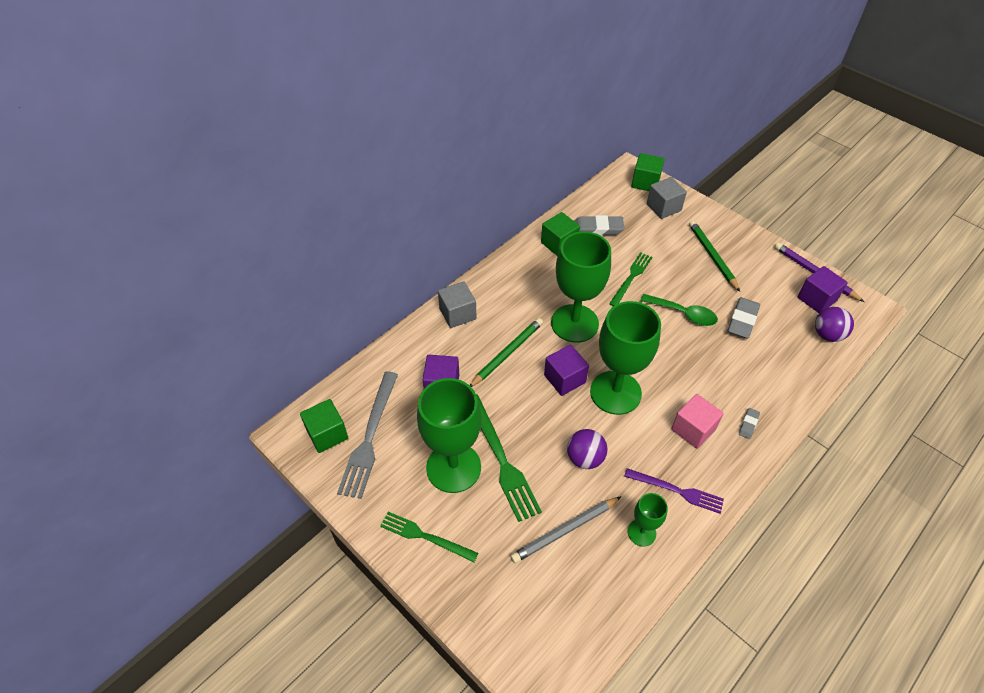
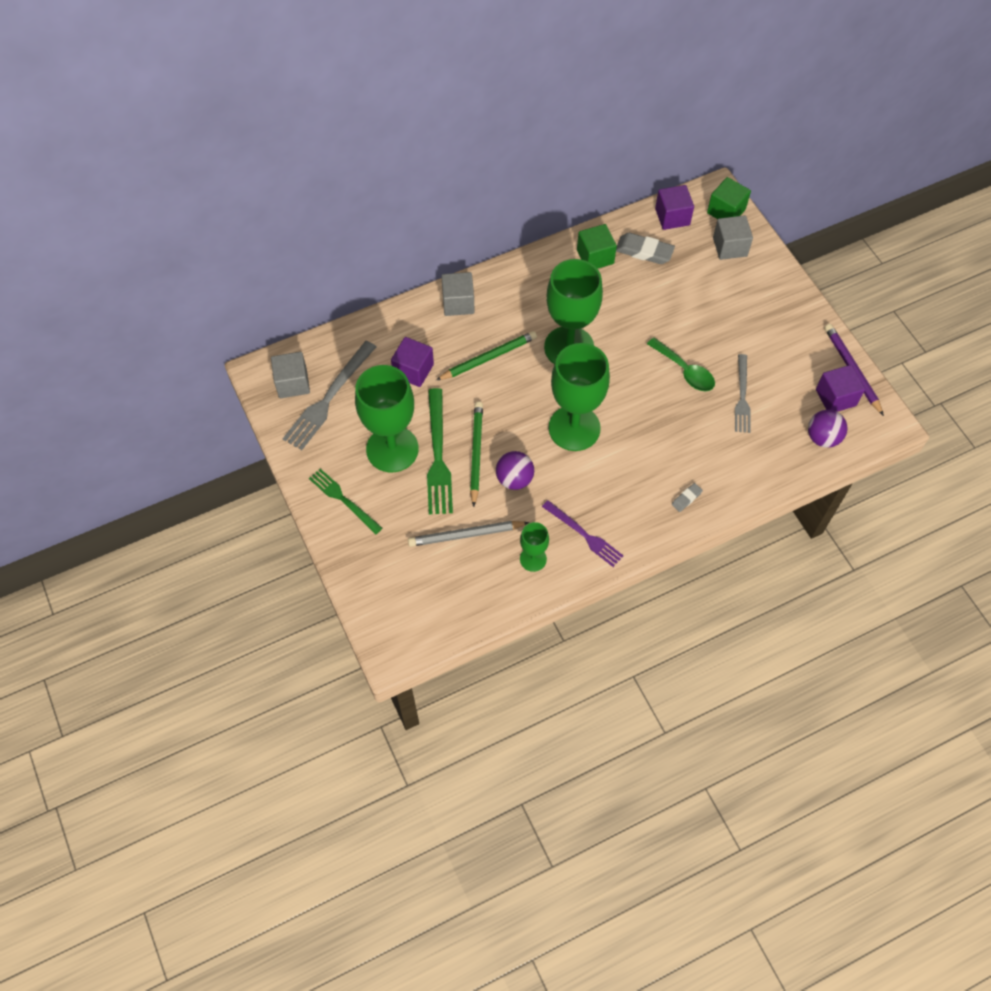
camera: 20 degrees right, 10 degrees up
green cube [300,399,348,453] -> grey cube [271,352,310,398]
purple cube [544,345,589,396] -> purple cube moved to [655,185,694,230]
green fork [609,252,652,306] -> none
pink cube [671,394,724,449] -> none
green pencil [689,220,740,292] -> green pencil moved to [470,402,483,507]
grey eraser [728,297,760,339] -> grey fork [735,354,750,433]

